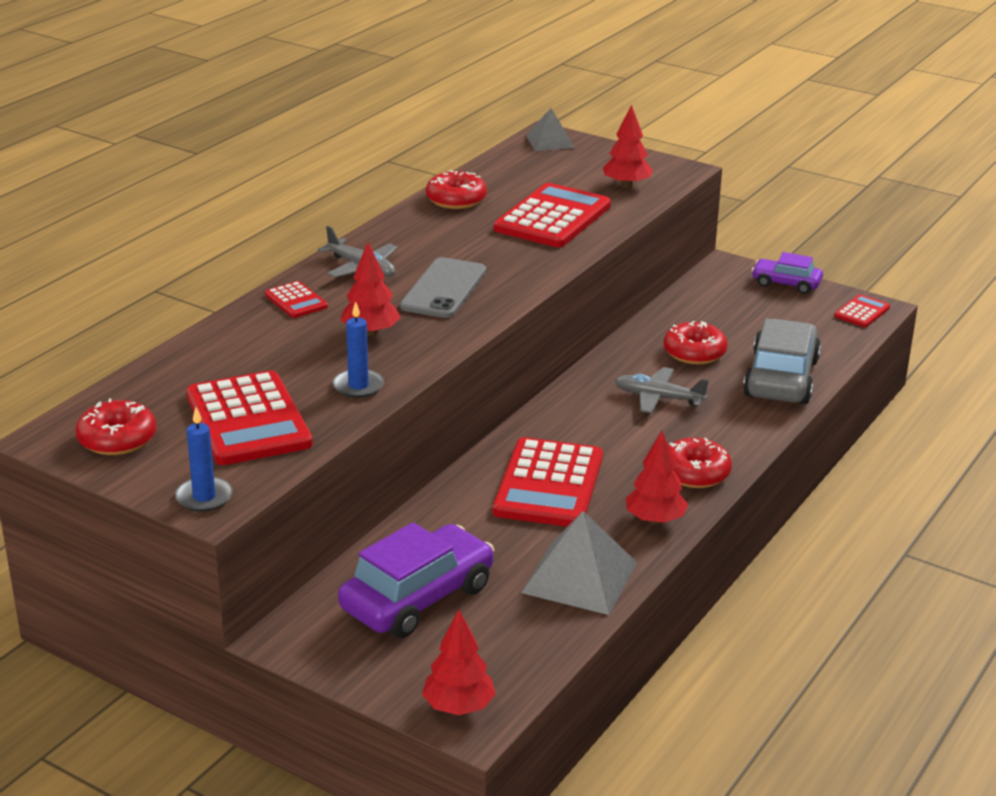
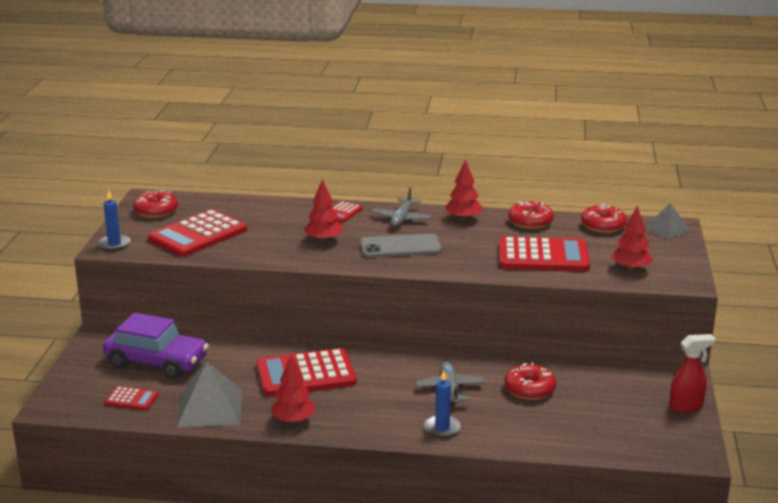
camera: 65 degrees right, 5 degrees down
blue candle [333,302,384,398] -> blue candle moved to [424,370,461,438]
red tree [422,610,496,715] -> red tree moved to [445,159,483,221]
red donut [668,438,732,488] -> red donut moved to [581,204,627,233]
grey car [743,319,821,404] -> none
purple car [751,252,823,294] -> red spray bottle [669,334,716,413]
red calculator [834,294,890,327] -> red calculator moved to [105,386,159,410]

